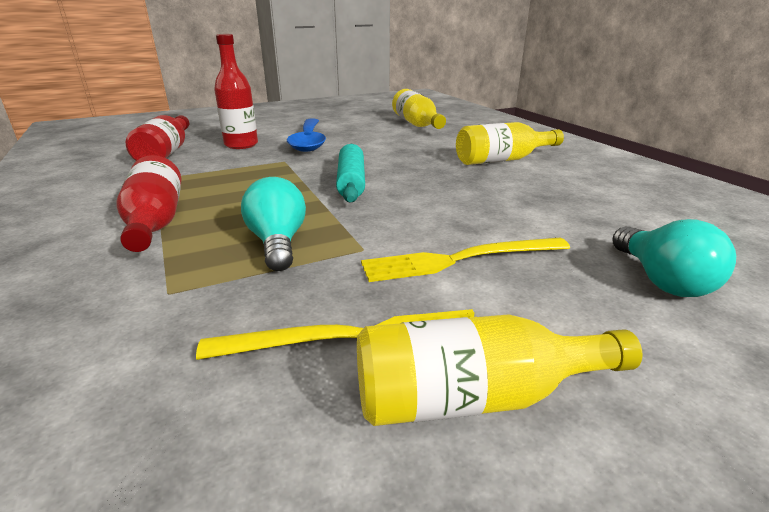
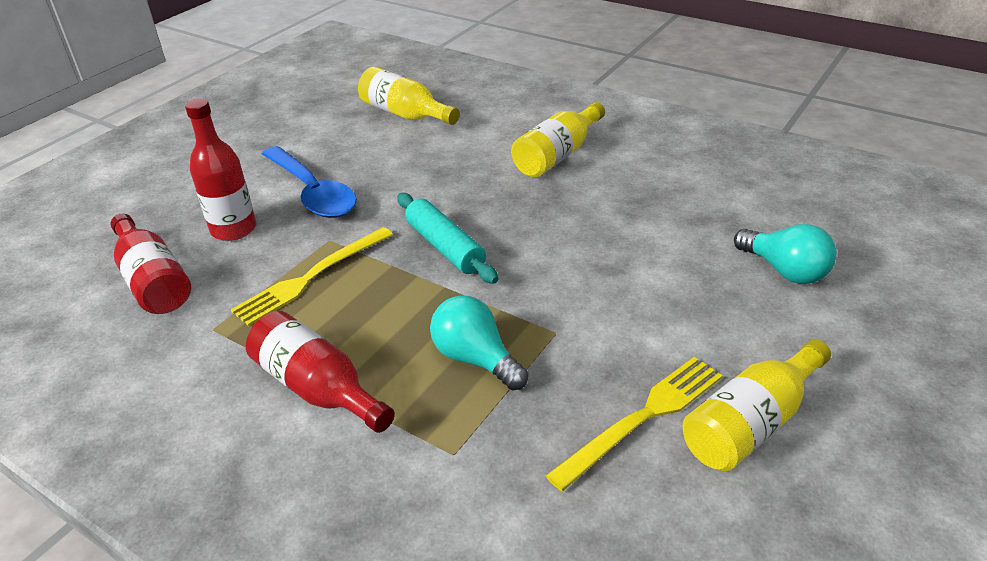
camera: 30 degrees left, 10 degrees up
yellow fork [361,238,570,282] -> yellow fork moved to [231,227,393,326]

